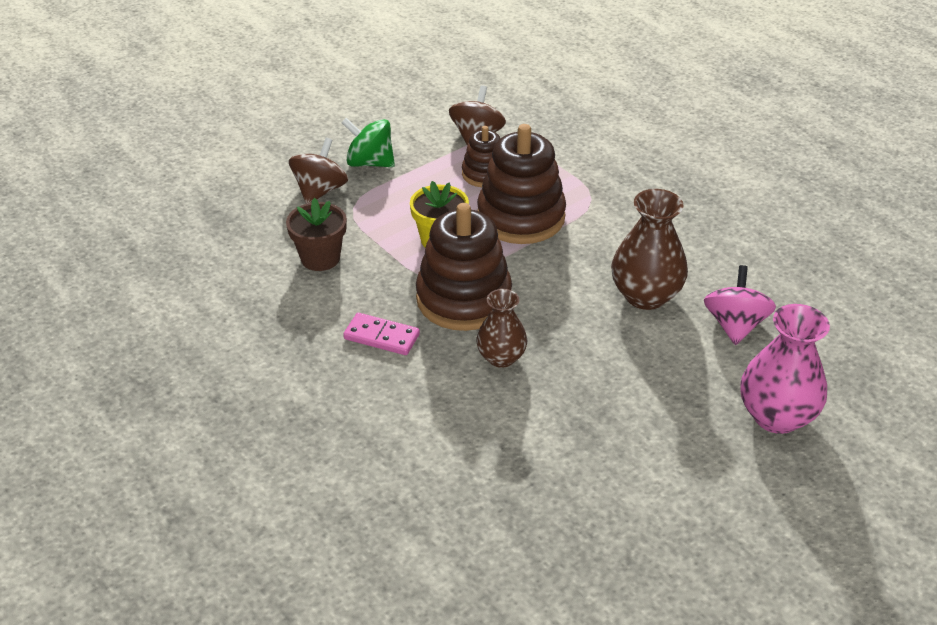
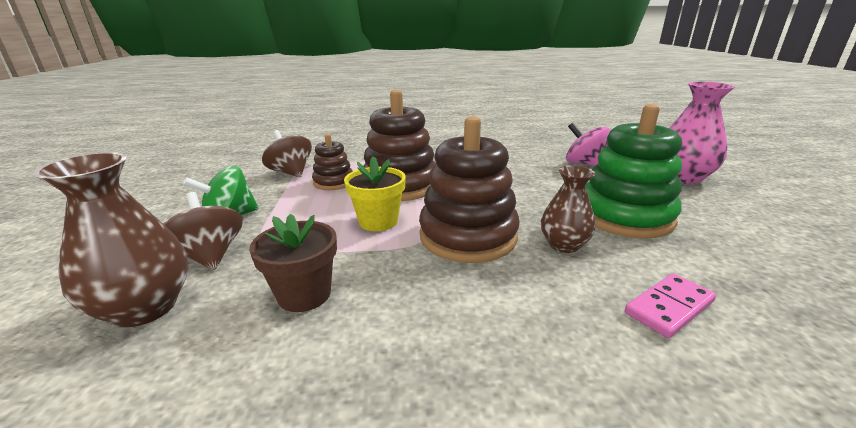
camera: 55 degrees left, 15 degrees down
pink domino [343,313,420,355] -> pink domino moved to [625,273,716,338]
brown vase [611,189,688,310] -> brown vase moved to [33,152,189,327]
none -> green stacking toy [585,104,682,238]

